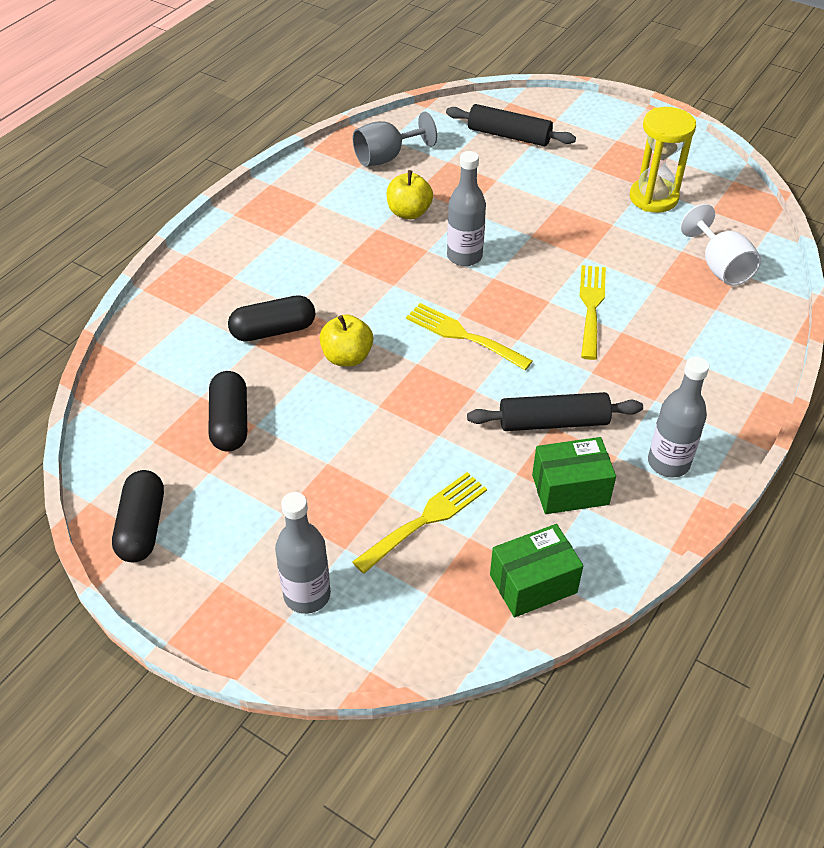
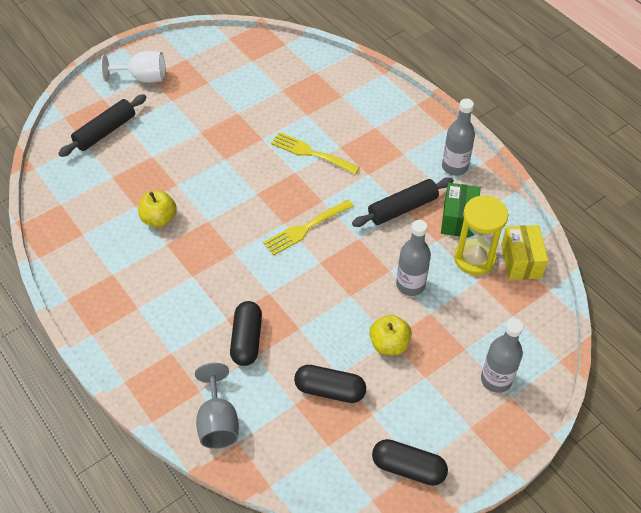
camera: 70 degrees left, 5 degrees up
yellow apple [320,314,373,366] -> yellow apple moved to [369,314,412,355]
yellow fork [352,472,487,574] -> none
grey goblet [353,112,437,167] -> grey goblet moved to [195,363,239,449]
grey bottle [447,151,486,266] -> grey bottle moved to [396,220,431,296]
black rolling pin [467,392,643,431] -> black rolling pin turned 45 degrees clockwise [352,177,454,227]
green box [490,524,583,617] -> yellow box [501,225,548,280]
yellow hourglass [630,107,696,213] -> yellow hourglass moved to [454,195,508,275]
white goblet [680,204,761,286] -> white goblet moved to [101,51,165,83]

